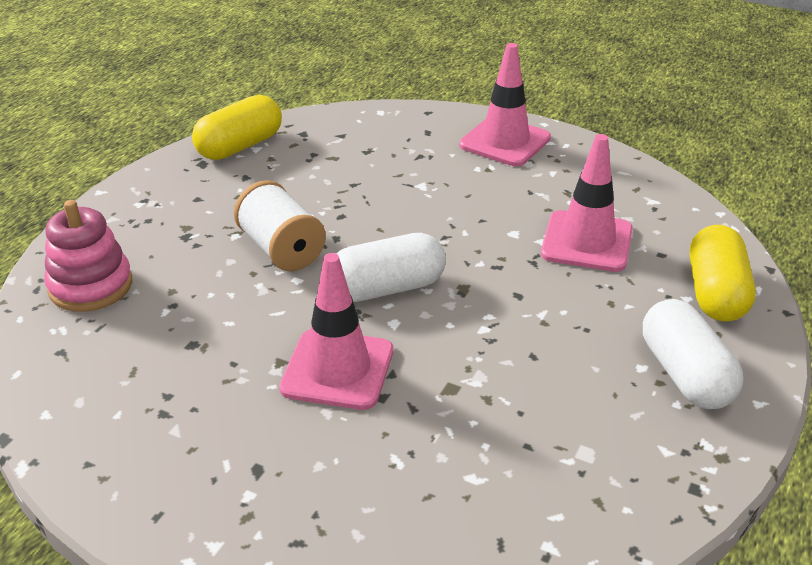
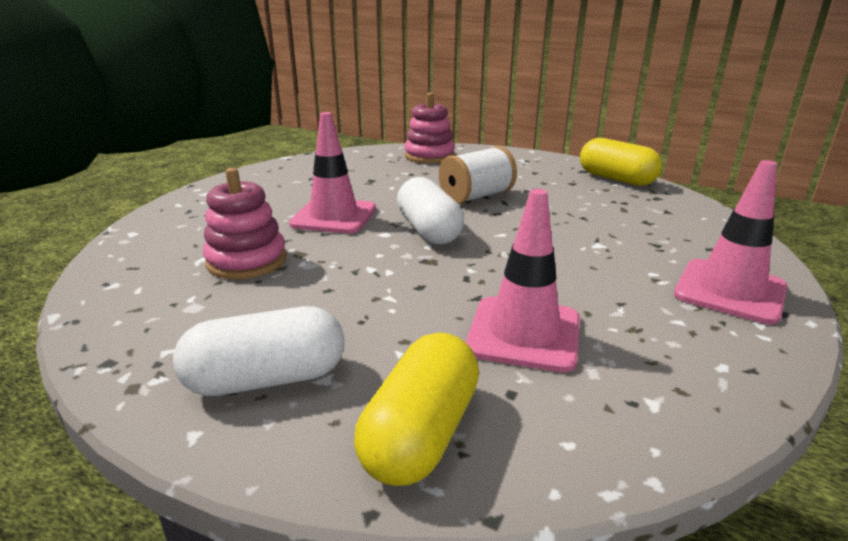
camera: 90 degrees right, 10 degrees down
yellow capsule [690,225,756,322] -> yellow capsule turned 75 degrees counterclockwise [354,333,479,486]
none -> pink stacking toy [203,168,287,279]

